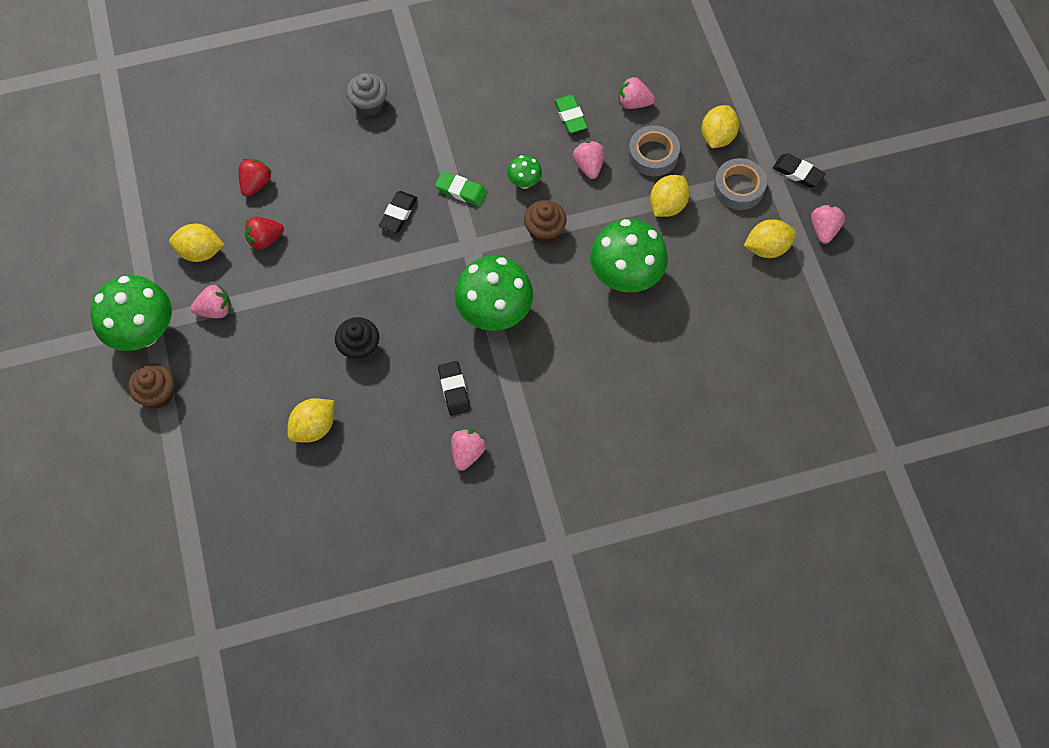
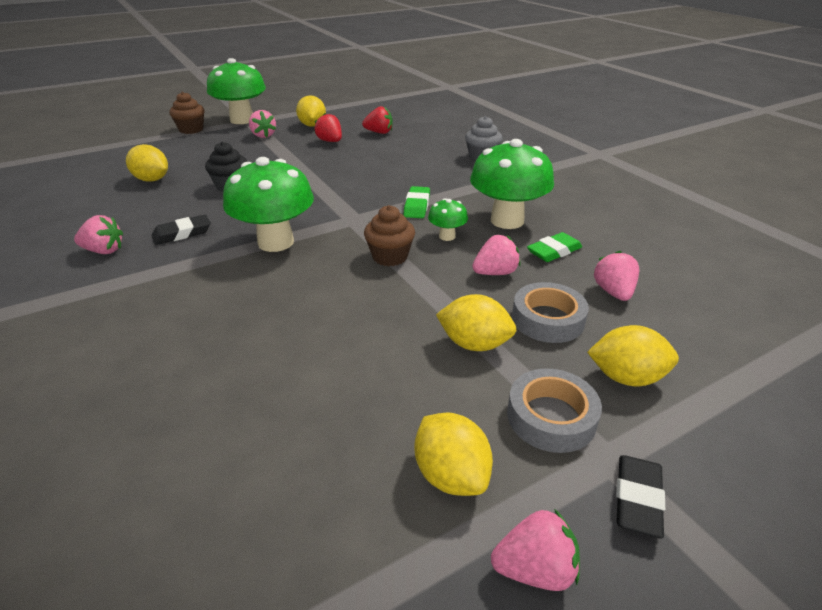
camera: 75 degrees right, 30 degrees down
black eraser [379,191,417,233] -> none
green mushroom [590,219,668,292] -> green mushroom moved to [470,139,554,229]

